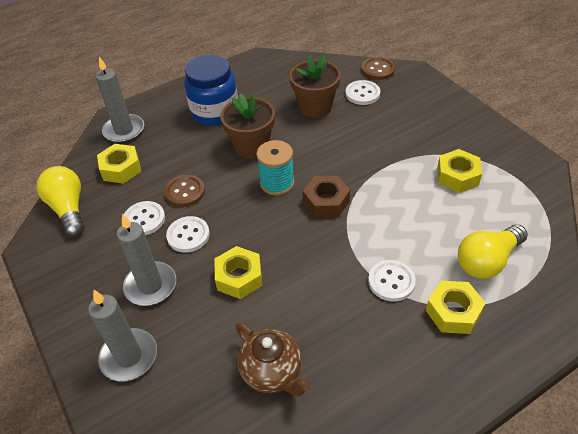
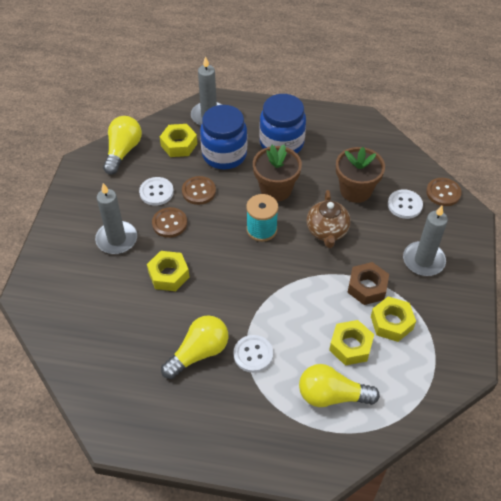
camera: 40 degrees right, 5 degrees up
grey candle [88,290,157,382] -> grey candle moved to [403,205,448,276]
white button [166,216,210,252] -> brown button [152,207,187,238]
brown teapot [235,322,310,396] -> brown teapot moved to [306,190,351,248]
brown nut [303,176,350,217] -> brown nut moved to [347,262,389,305]
yellow nut [426,281,486,334] -> yellow nut moved to [329,320,374,366]
none -> yellow light bulb [161,315,229,379]
none -> blue jar [200,105,247,169]

